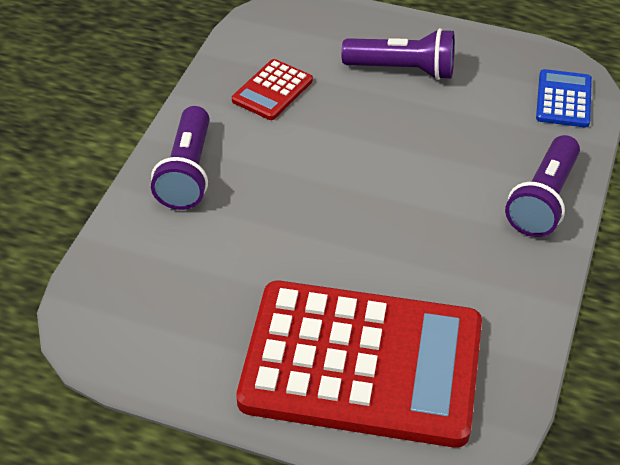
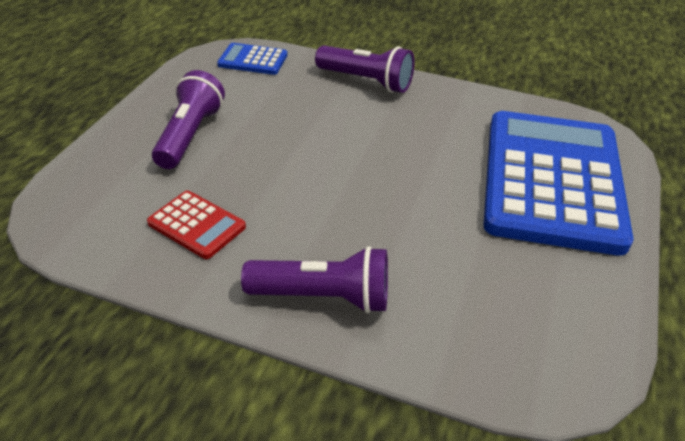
camera: 90 degrees left, 5 degrees down
red calculator [237,281,482,448] -> blue calculator [483,111,633,256]

